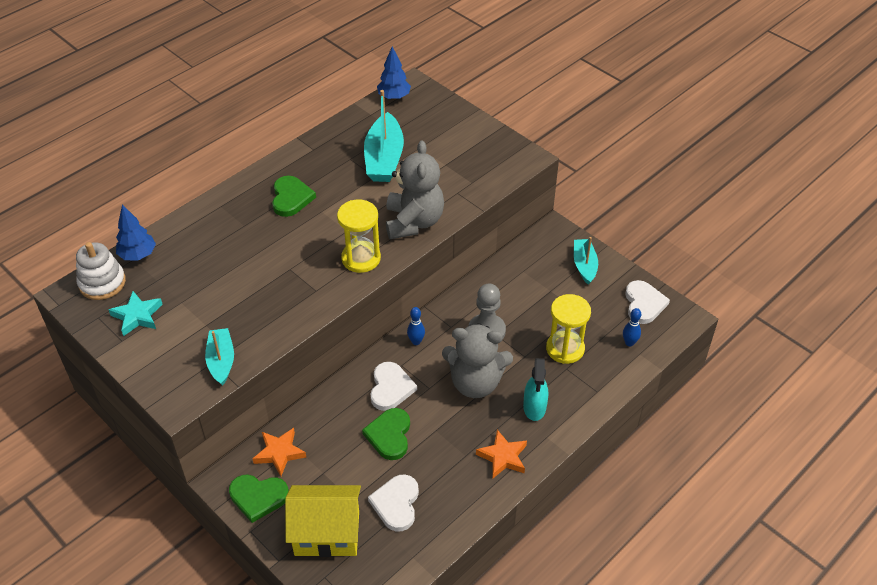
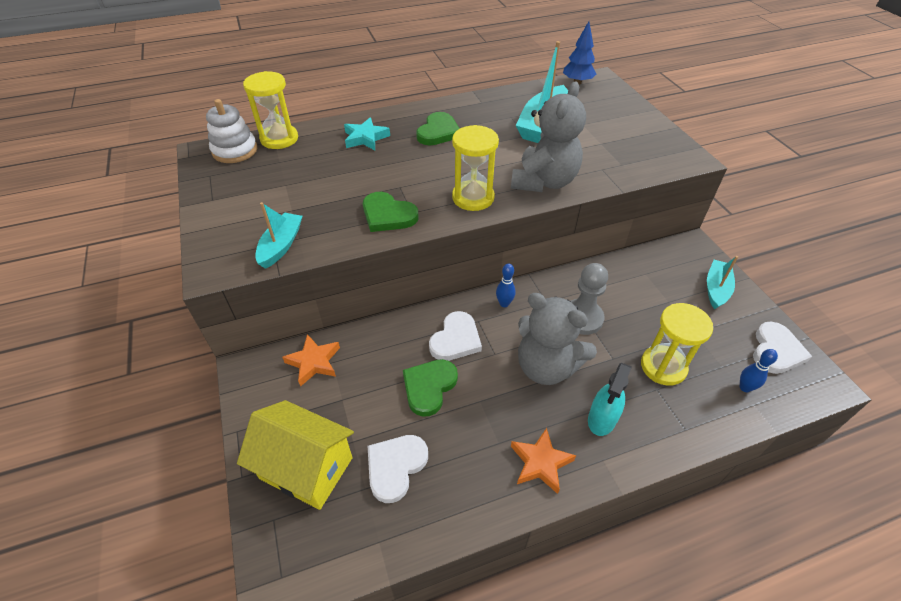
camera: 25 degrees right, 0 degrees up
turquoise star [109,291,163,336] -> turquoise star moved to [344,117,390,150]
blue tree [116,204,156,260] -> yellow hourglass [243,71,298,149]
green heart [229,474,289,523] -> green heart moved to [363,192,418,232]

